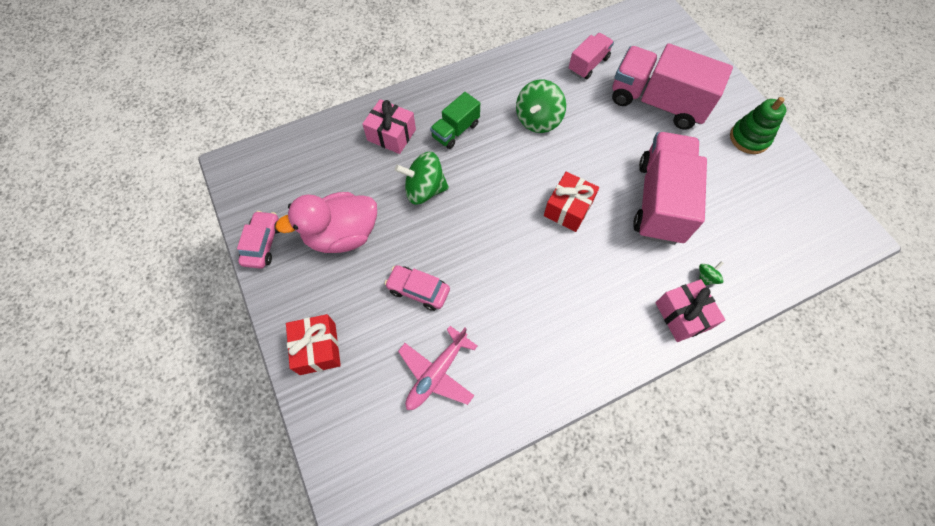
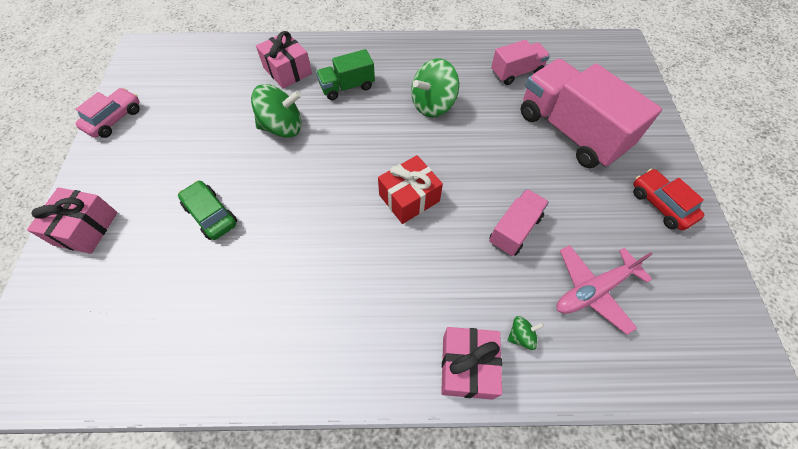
camera: 25 degrees right, 5 degrees down
pink duck [275,192,377,253] -> none
red gift [286,314,341,375] -> pink gift [27,187,118,254]
pink car [385,265,450,311] -> green car [178,180,237,240]
green spinning top [395,152,449,205] -> green spinning top turned 150 degrees clockwise [251,84,302,138]
pink plane [398,326,477,410] -> pink plane moved to [557,245,653,335]
pink truck [633,132,707,245] -> pink truck [489,189,549,256], size x0.52
green stacking toy [730,97,787,154] -> red car [633,169,704,230]

